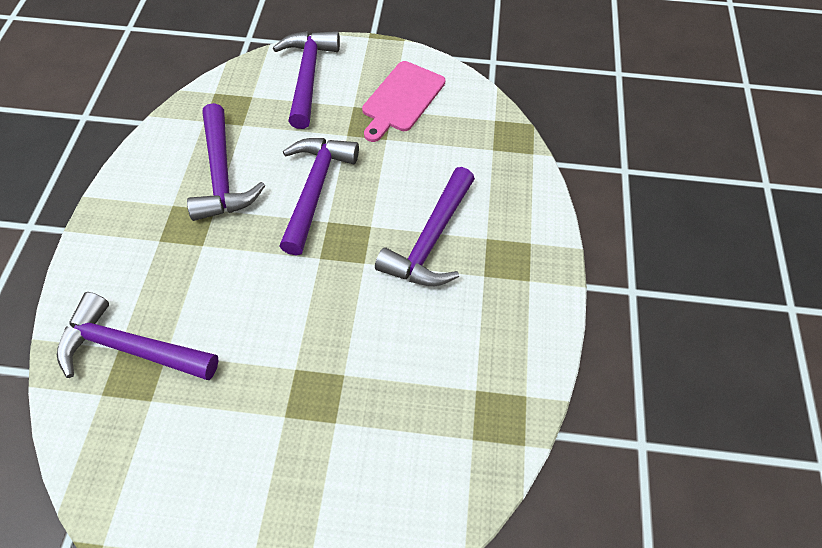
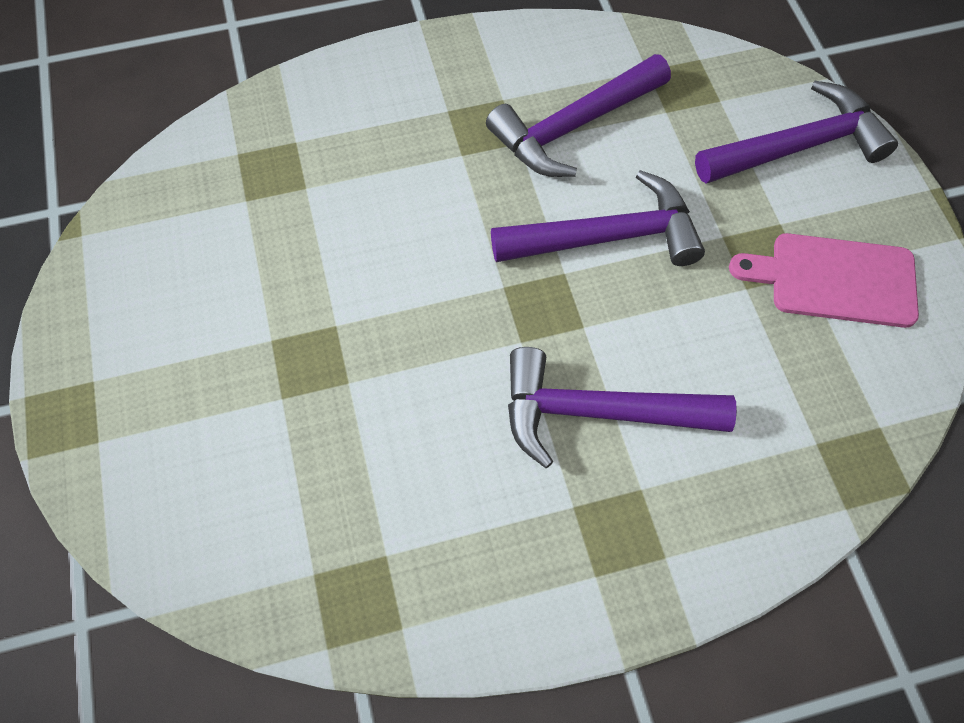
camera: 70 degrees right, 5 degrees up
purple hammer [57,292,219,380] -> none

